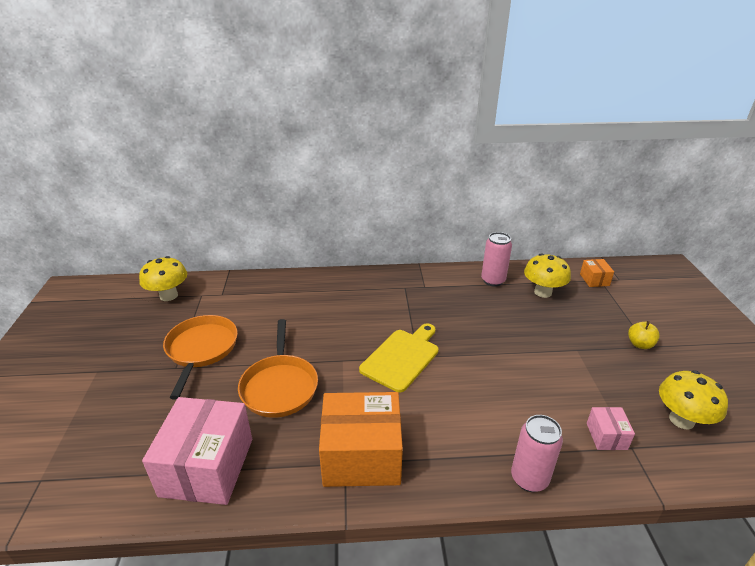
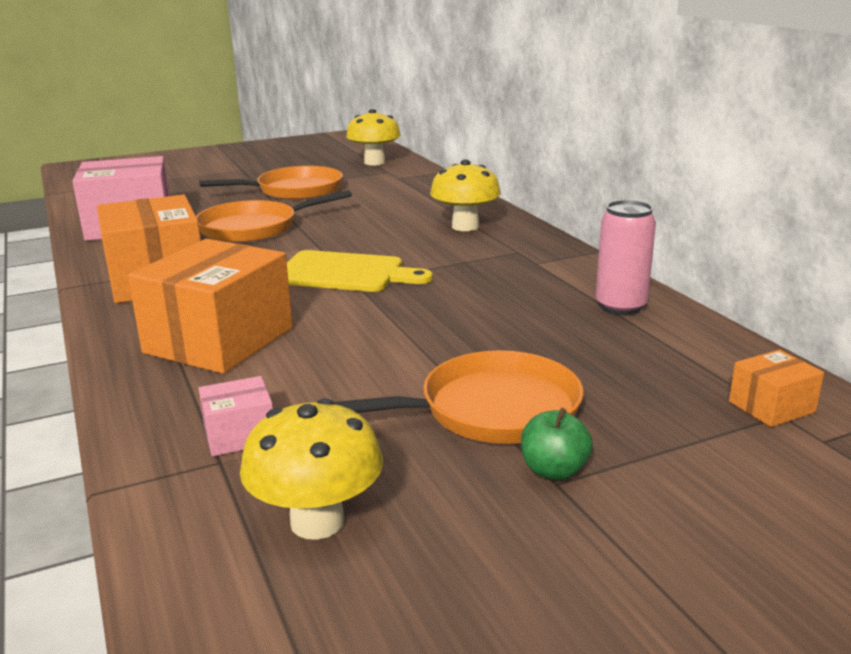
camera: 70 degrees right, 10 degrees down
pink can [511,415,563,492] -> none
yellow mushroom [524,253,571,298] -> yellow mushroom moved to [430,160,501,231]
yellow apple [628,321,660,349] -> green apple [521,408,593,480]
none -> orange box [128,239,293,374]
none -> orange pan [334,350,584,444]

